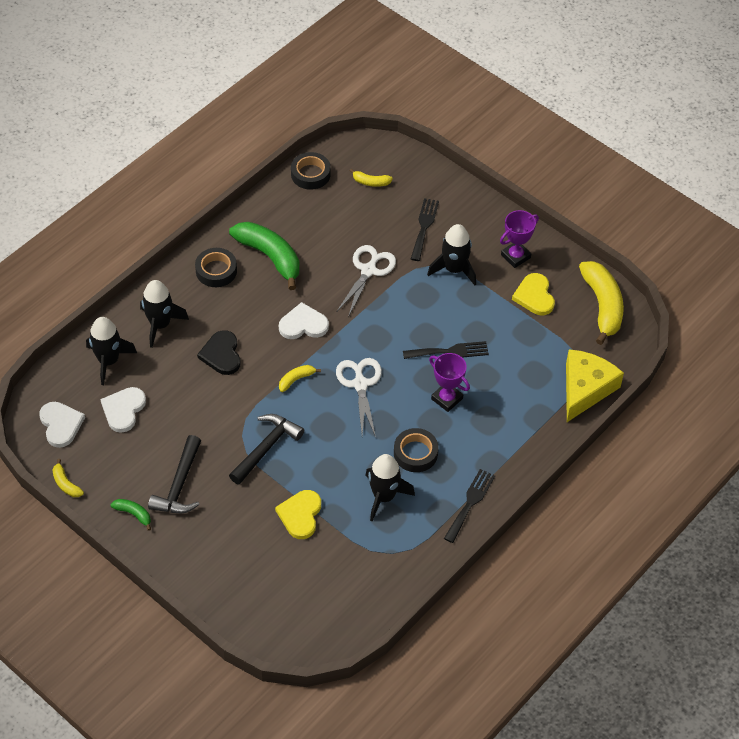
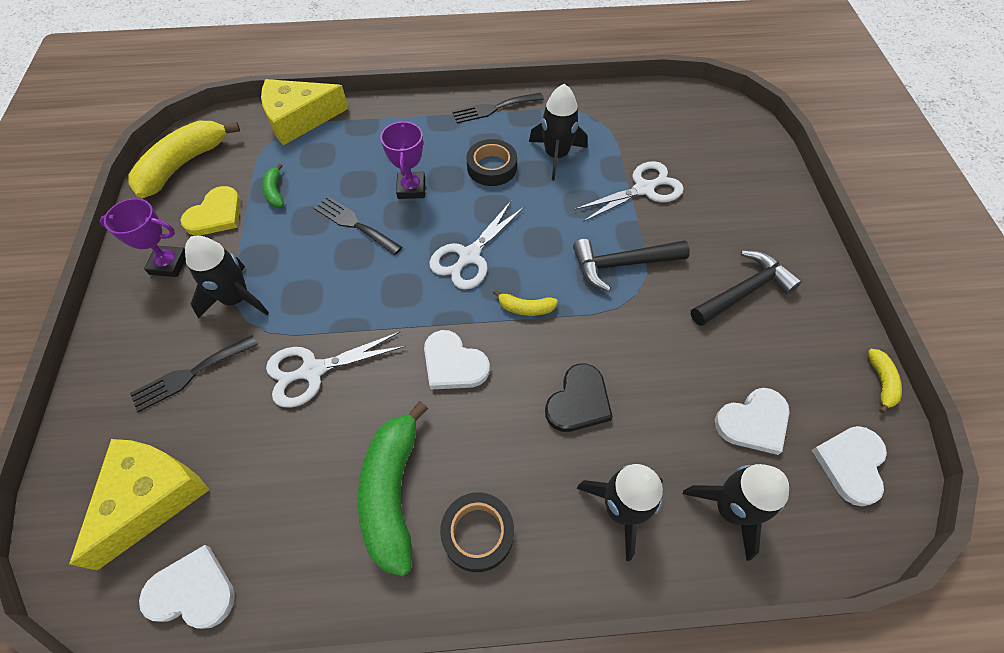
camera: 135 degrees left, 5 degrees up
green banana [110,499,151,531] -> green banana moved to [262,163,284,208]
yellow heart [275,490,321,539] -> white scissors [574,161,684,222]
black tape [291,152,331,190] -> white heart [139,545,235,629]
yellow banana [350,169,393,187] -> yellow cheese [69,439,209,571]

